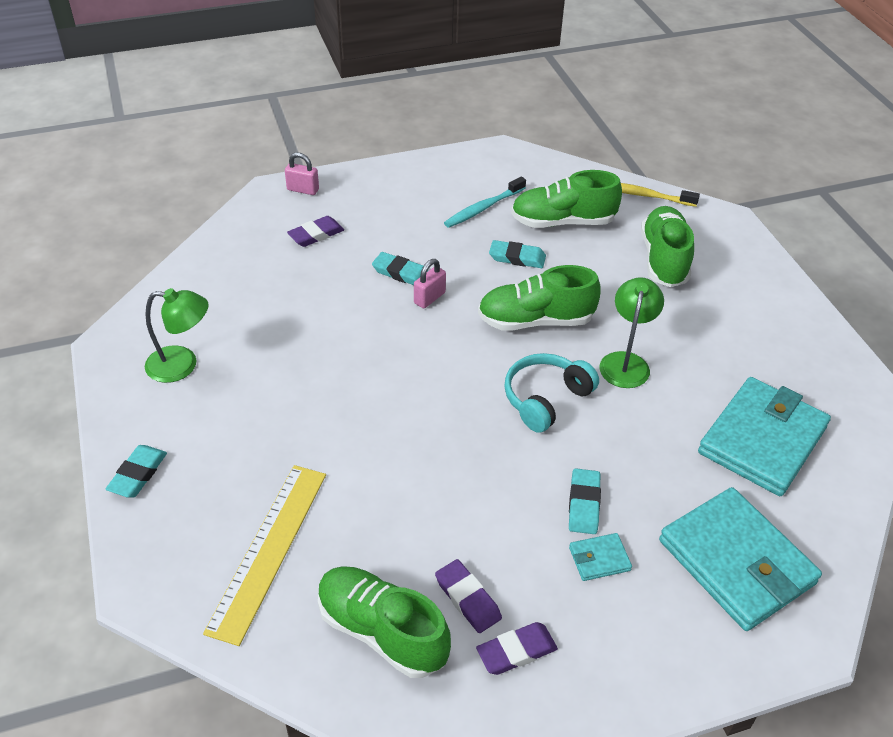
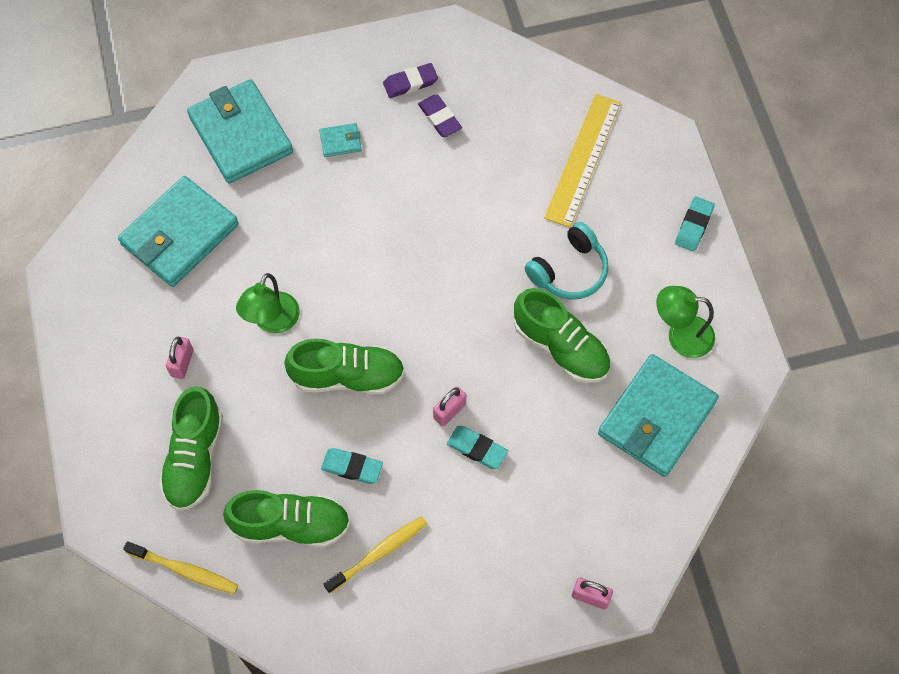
camera: 175 degrees left, 20 degrees up
purple eraser [287,216,344,247] -> none
green shoe [318,566,451,678] -> green shoe moved to [514,288,610,383]
turquoise toothbrush [444,177,526,228] -> yellow toothbrush [324,516,427,593]
turquoise headphones [505,353,599,433] -> turquoise headphones moved to [525,222,609,300]
turquoise eraser [569,468,601,534] -> none
none -> pink padlock [166,336,194,379]
none -> turquoise wallet [598,354,719,477]

